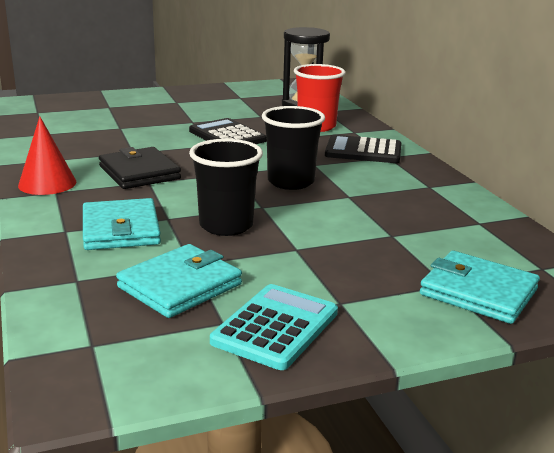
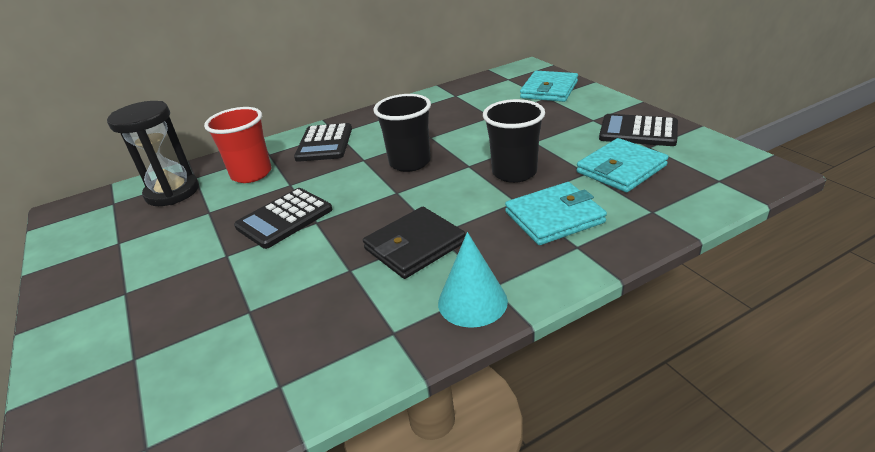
camera: 95 degrees left, 10 degrees up
red cone [18,116,77,195] -> turquoise cone [438,232,508,328]
turquoise wallet [116,244,242,318] -> turquoise wallet turned 75 degrees counterclockwise [576,138,669,192]
turquoise calculator [210,284,338,370] -> black calculator [599,114,678,146]

